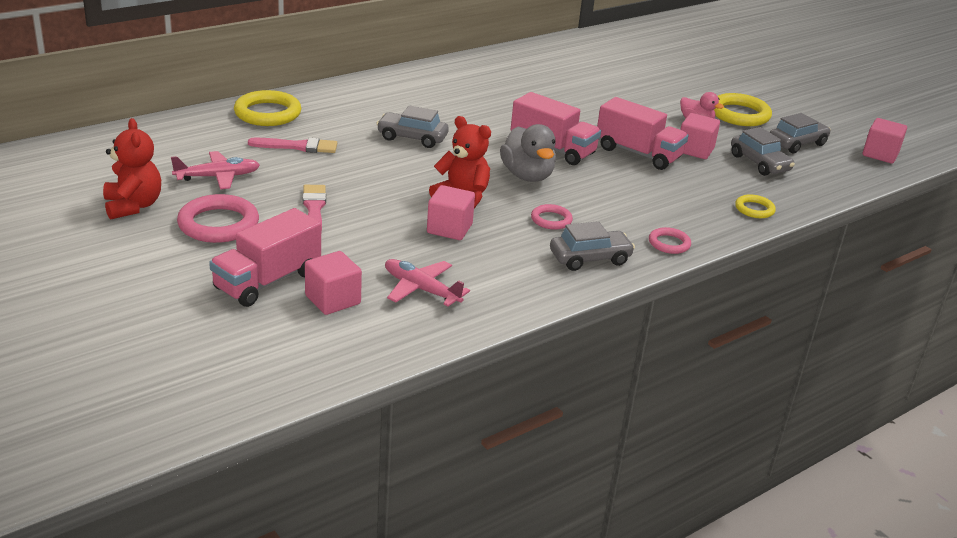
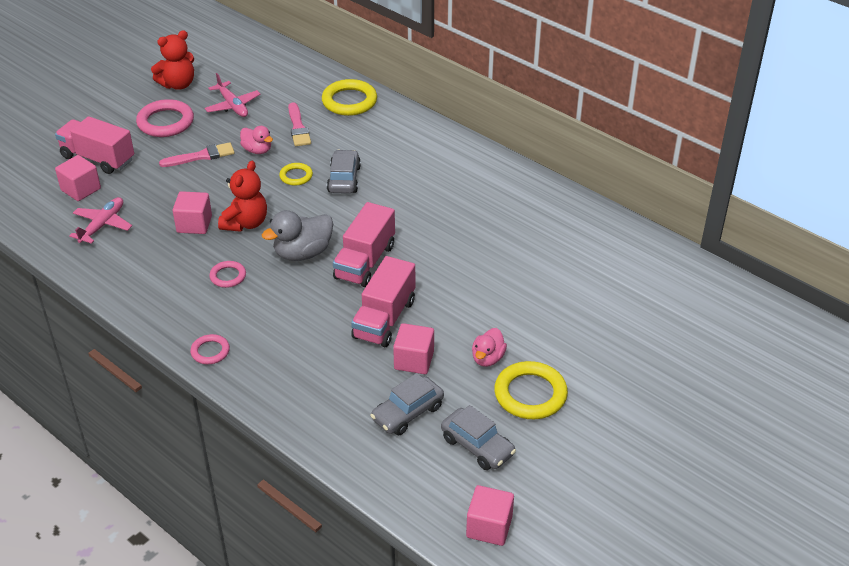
camera: 80 degrees right, 10 degrees up
grey car [550,221,635,271] -> none
yellow ring [735,194,776,218] -> yellow ring moved to [279,163,313,186]
none -> pink duck [240,126,273,154]

